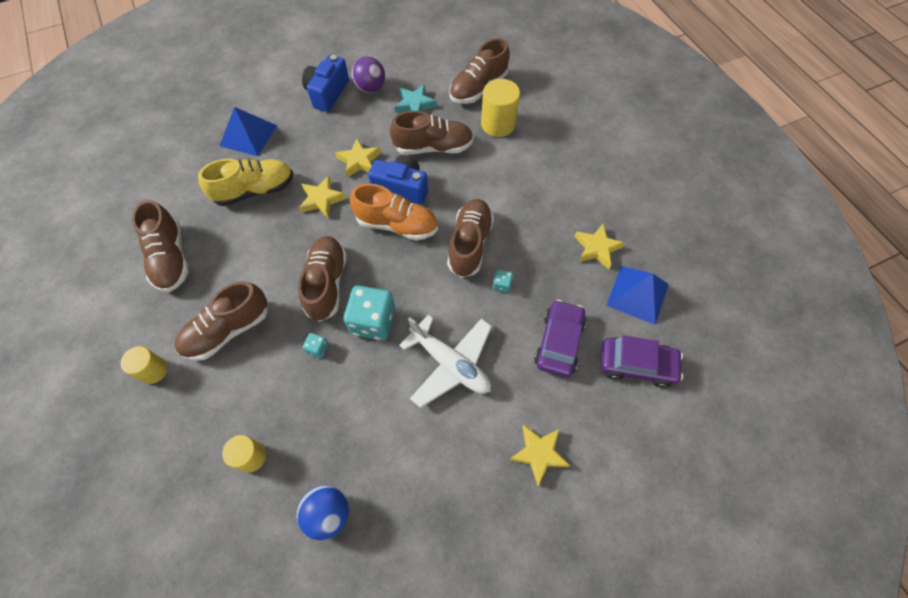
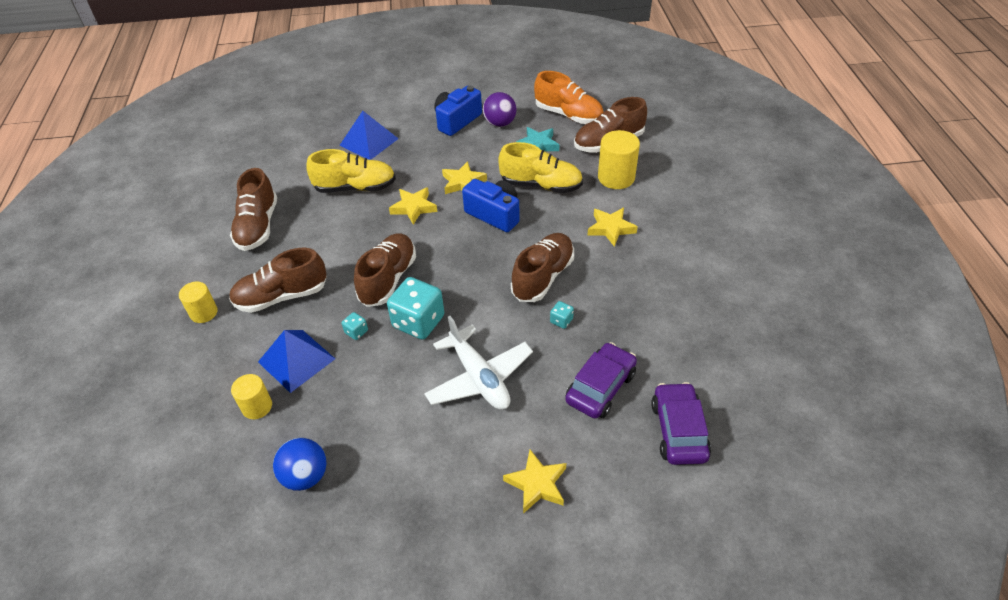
camera: 20 degrees right, 15 degrees down
orange shoe [350,183,438,241] -> orange shoe moved to [534,71,603,124]
brown shoe [390,111,473,155] -> yellow shoe [499,142,583,193]
yellow star [574,224,625,269] -> yellow star moved to [588,208,638,247]
purple car [601,335,683,388] -> purple car turned 120 degrees counterclockwise [651,382,711,465]
blue pyramid [606,266,669,325] -> blue pyramid moved to [258,330,335,393]

